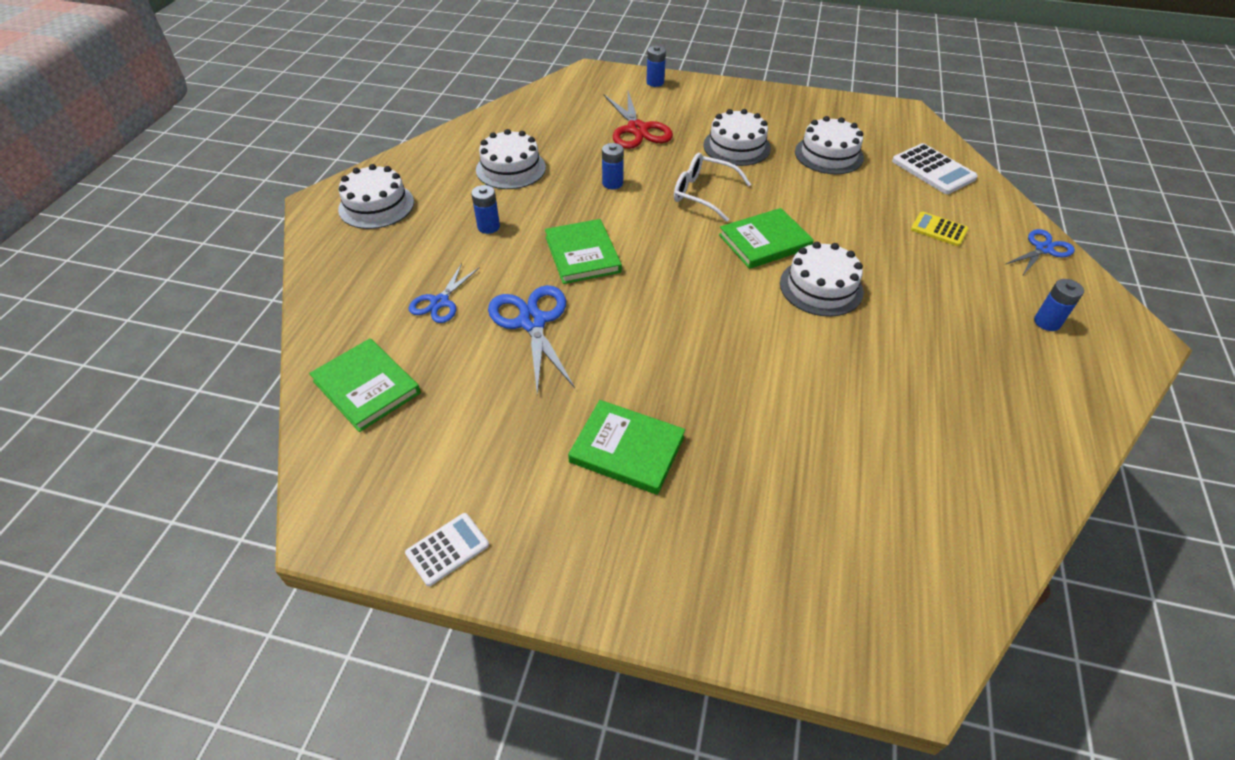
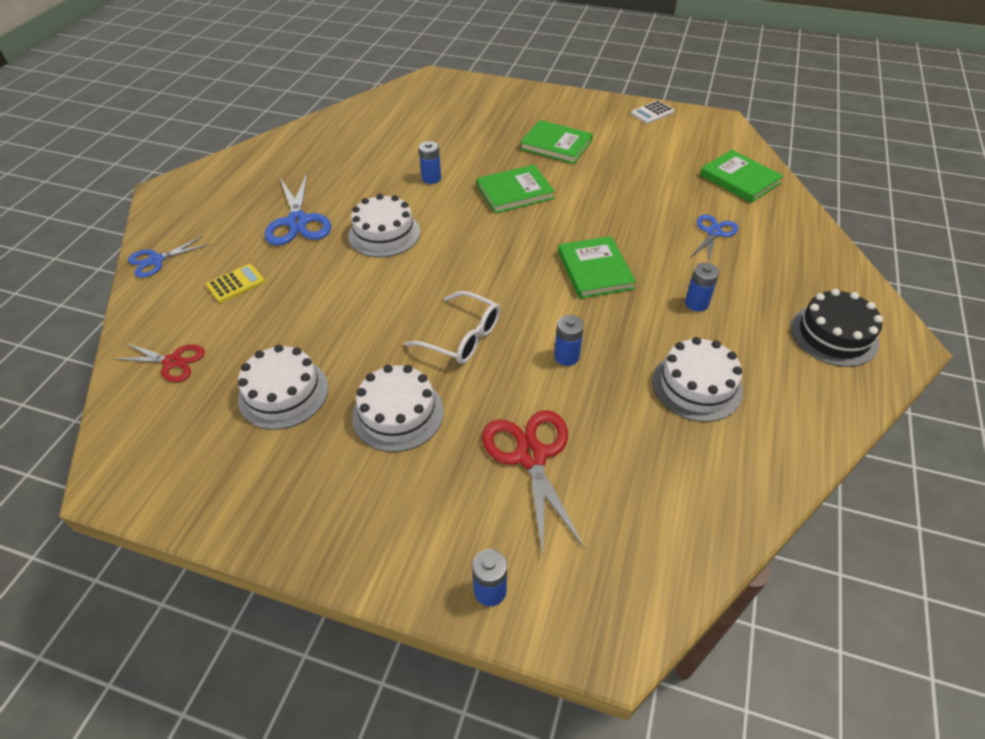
camera: 175 degrees left, 0 degrees up
white cake [338,164,414,229] -> black cake [791,289,883,367]
blue scissors [488,285,575,395] -> blue scissors moved to [265,173,331,246]
green book [719,208,814,269] -> green book moved to [477,165,555,214]
white calculator [892,143,978,194] -> red scissors [113,343,205,382]
yellow calculator [911,212,968,246] -> yellow calculator turned 75 degrees counterclockwise [206,264,265,303]
blue battery [1034,279,1084,331] -> blue battery moved to [419,141,441,184]

